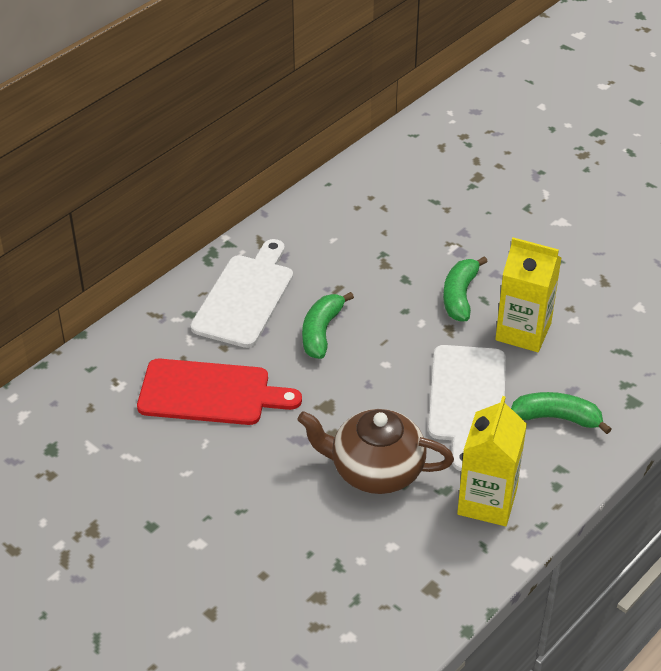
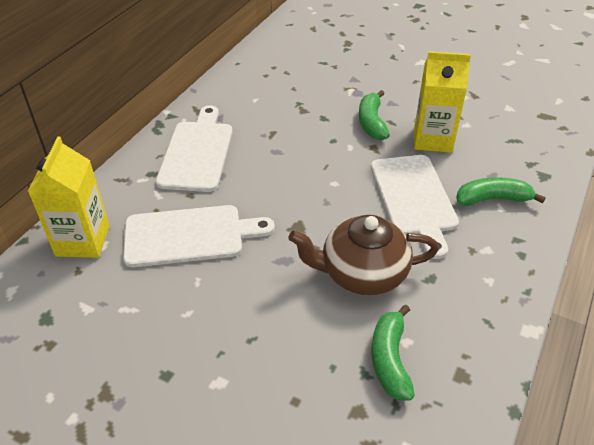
camera: 15 degrees left, 0 degrees up
red cutting board [137,359,302,425] -> white cutting board [123,205,275,267]
green banana [302,292,354,359] -> green banana moved to [372,305,415,401]
yellow carton [457,396,527,526] -> yellow carton moved to [28,136,110,258]

